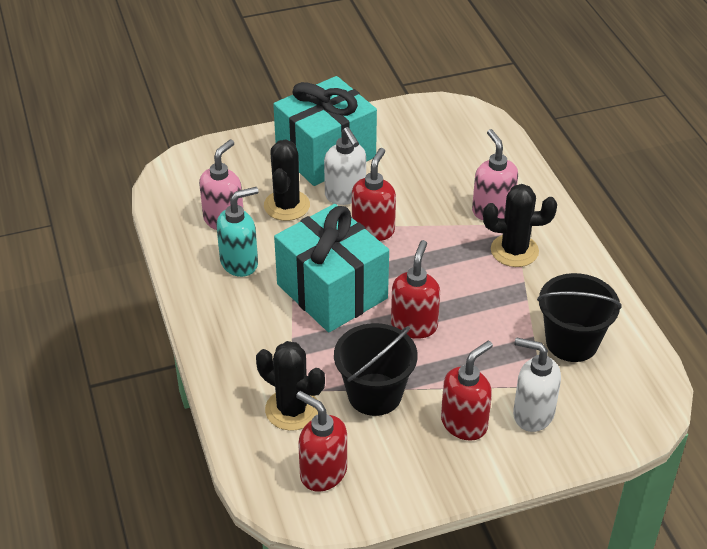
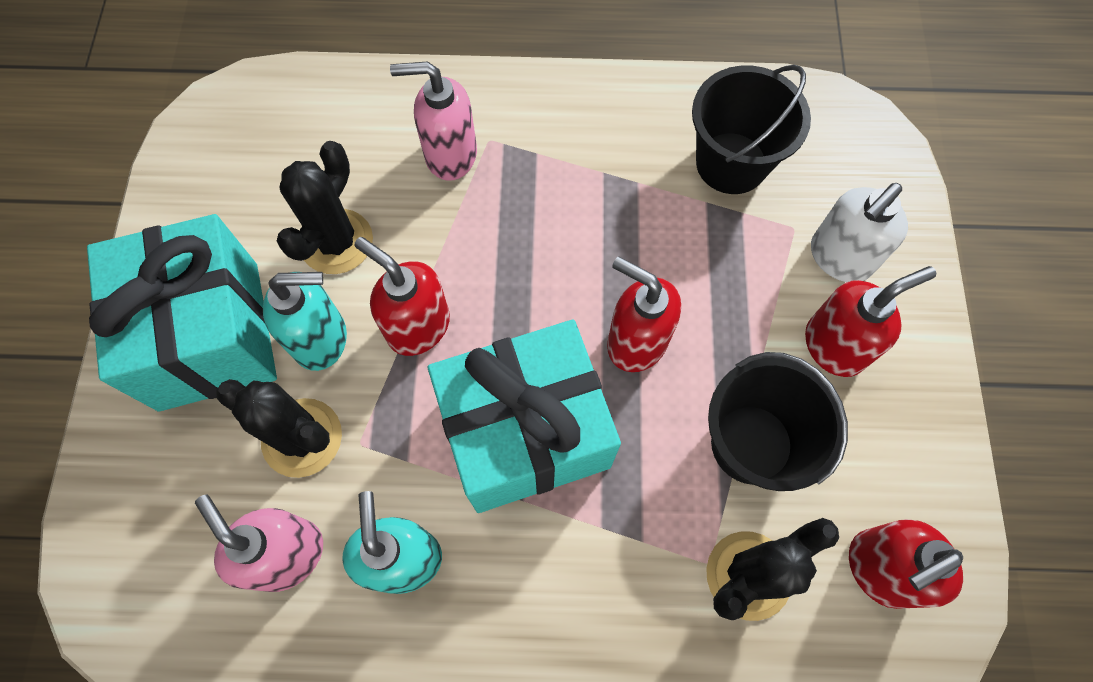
camera: 70 degrees left, 25 degrees up
white soap dispenser [324,127,366,205] -> turquoise soap dispenser [263,272,347,371]
red soap dispenser [441,341,493,441] -> red soap dispenser turned 90 degrees clockwise [805,266,936,377]
black cactus [483,184,557,267] -> black cactus moved to [277,141,373,274]

